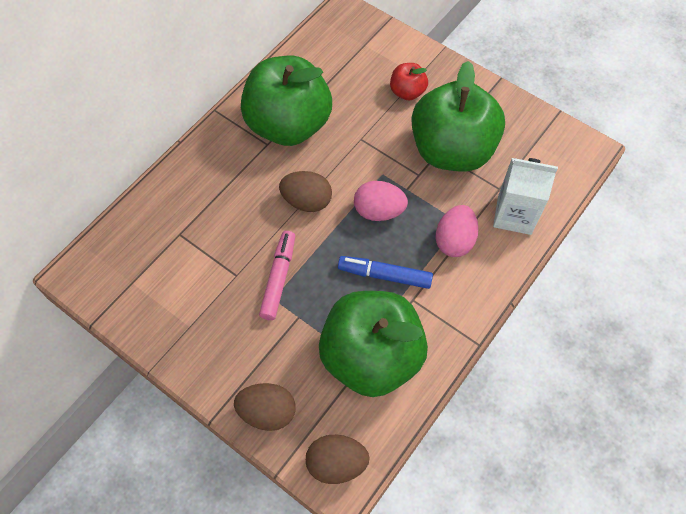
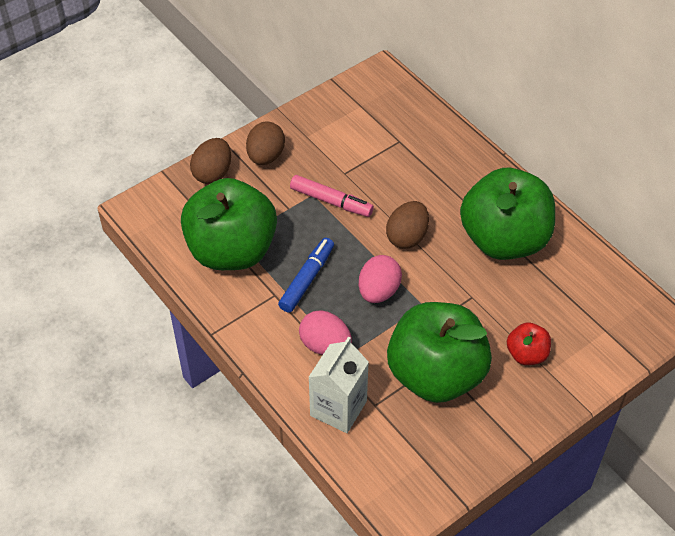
camera: 105 degrees right, 10 degrees down
brown egg [306,435,370,484] -> brown egg moved to [246,121,285,165]

